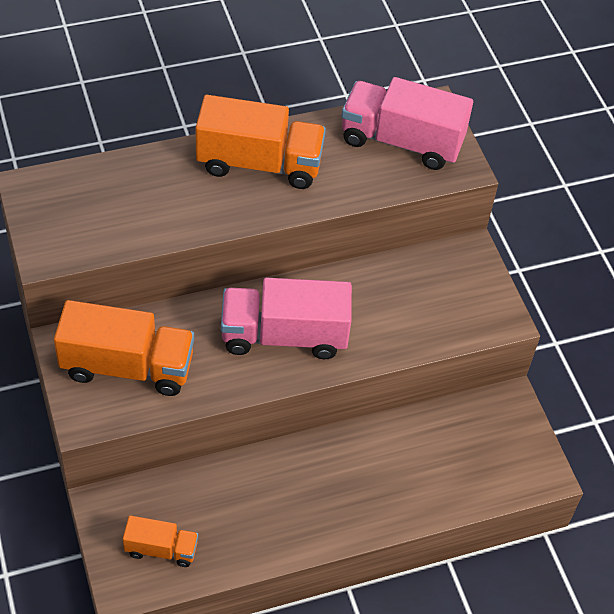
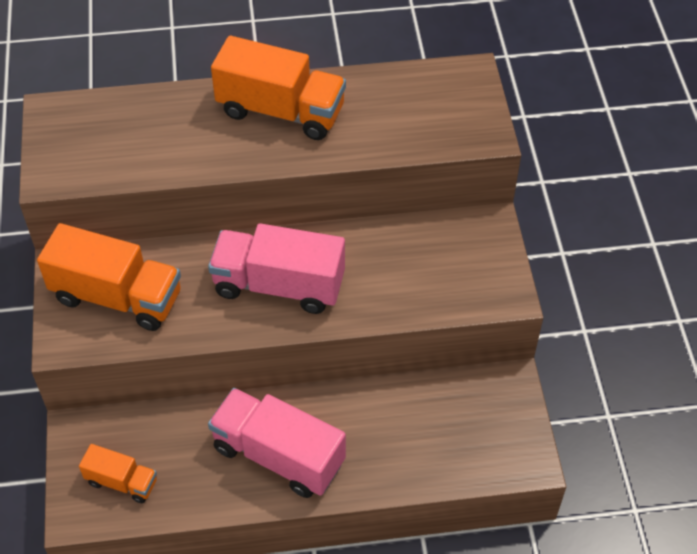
camera: 15 degrees right, 0 degrees up
pink truck [341,77,473,170] -> pink truck moved to [208,388,346,498]

